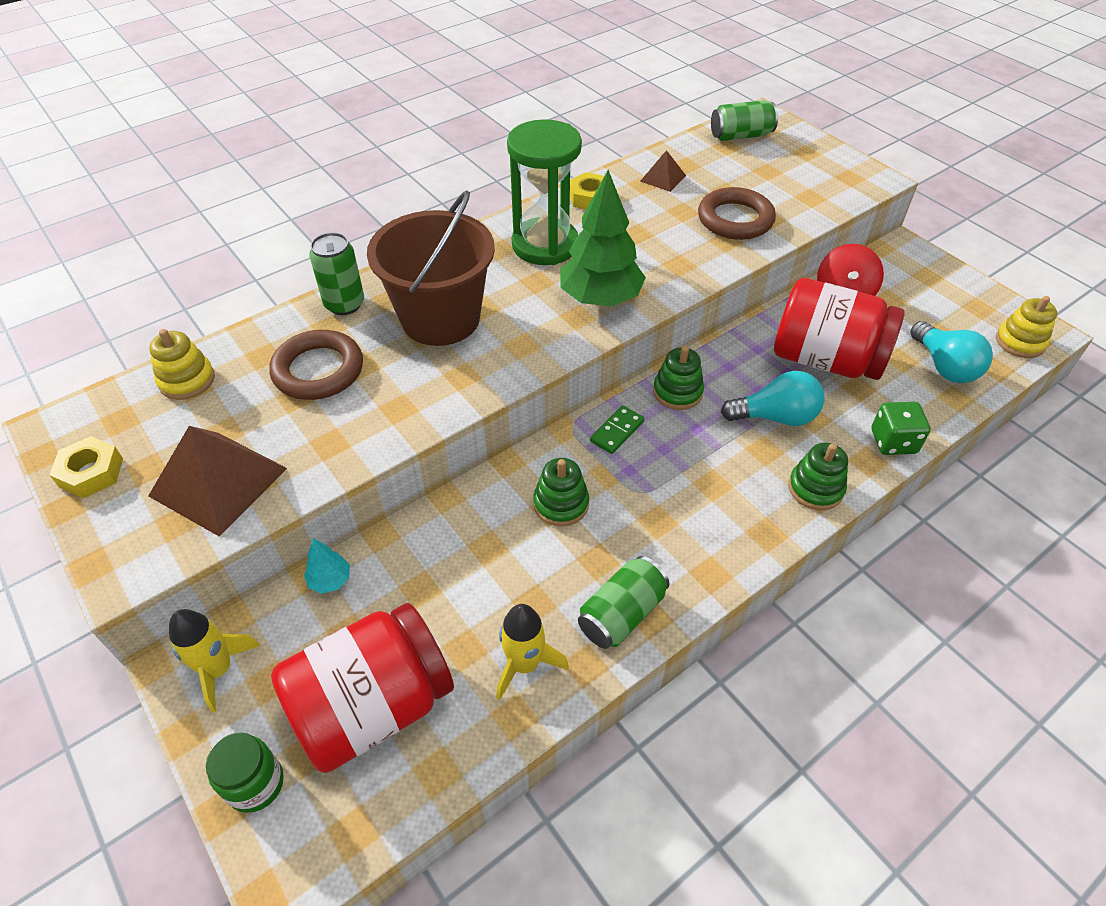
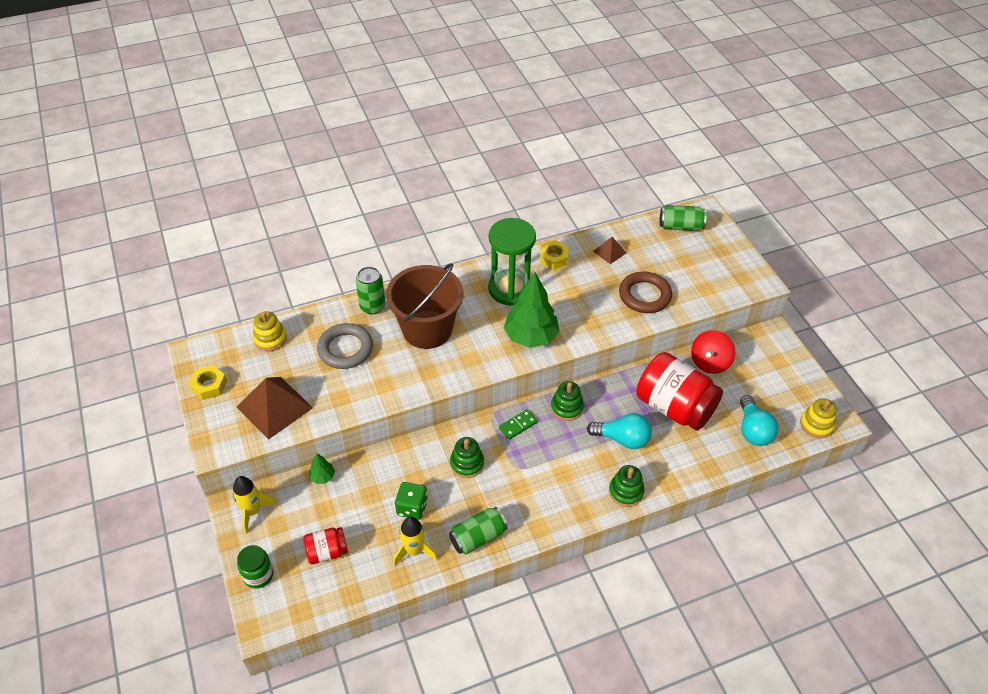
camera: 15 degrees right, 0 degrees up
brown ring [269,330,363,400] -> grey ring [317,323,373,369]
red jar [271,603,454,773] -> red jar [303,527,348,565], size x0.49
turquoise tree [304,538,350,594] -> green tree [309,453,335,484]
green dice [872,402,931,455] -> green dice moved to [395,482,428,520]

